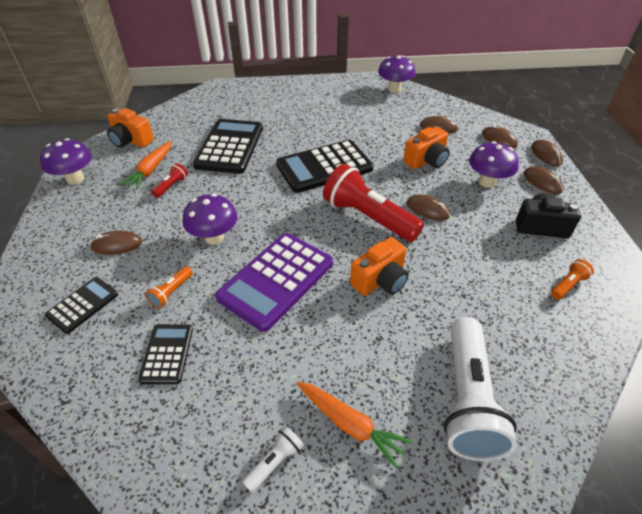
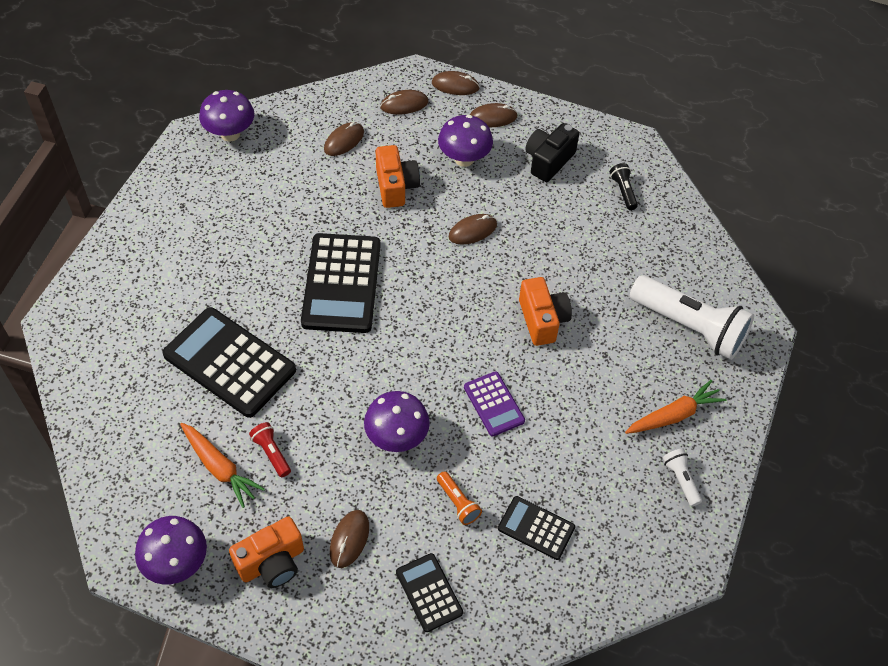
camera: 65 degrees left, 10 degrees up
orange camera [107,108,154,148] -> orange camera moved to [229,516,304,588]
purple calculator [215,233,333,332] -> purple calculator [464,371,525,436], size x0.53
red flashlight [323,164,424,242] -> none
orange flashlight [551,259,594,300] -> black flashlight [610,163,638,210]

